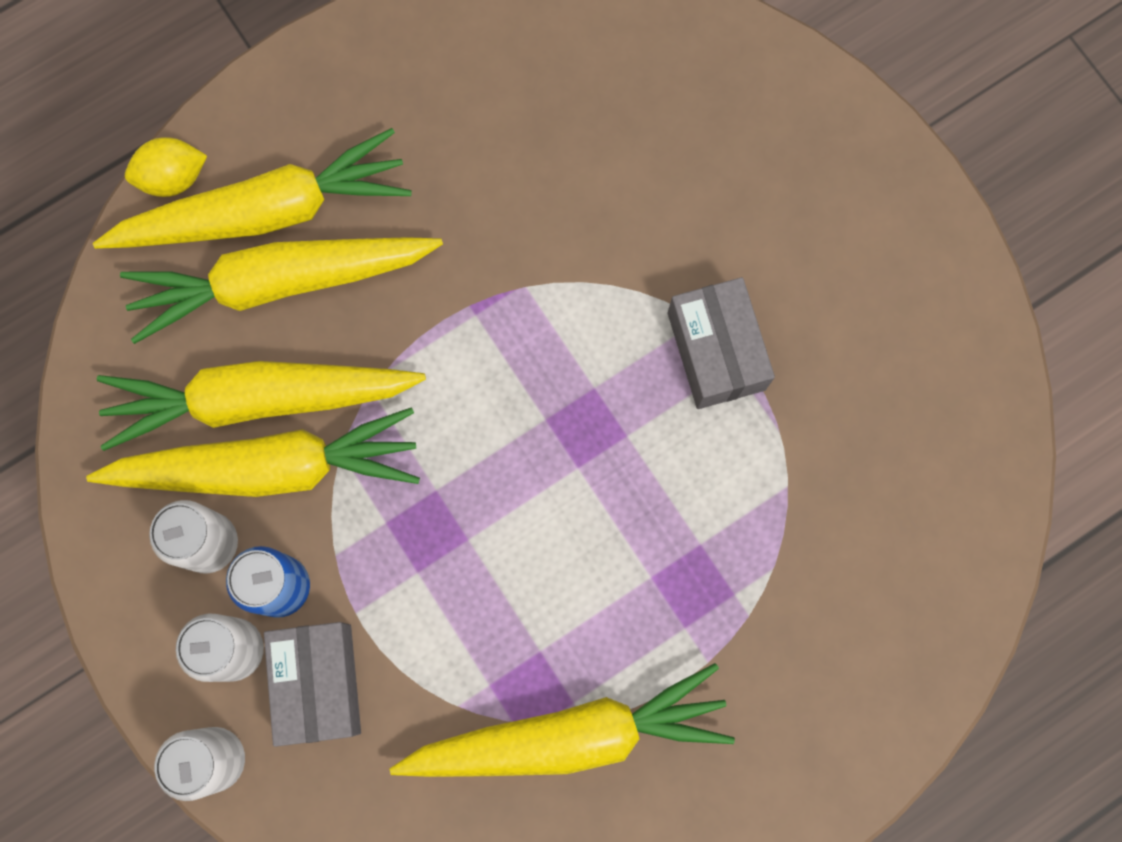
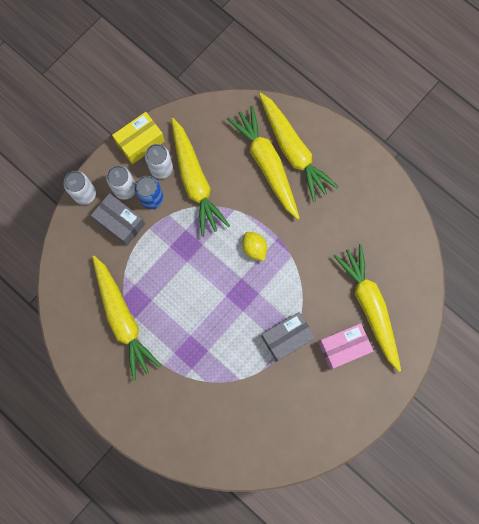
camera: 75 degrees right, 0 degrees up
yellow carrot [97,361,426,451] -> yellow carrot moved to [334,244,401,372]
yellow lemon [125,137,207,197] -> yellow lemon moved to [242,232,267,261]
grey box [264,622,361,747] -> grey box turned 60 degrees clockwise [91,193,145,246]
none -> yellow box [112,112,165,164]
none -> pink box [318,323,373,369]

